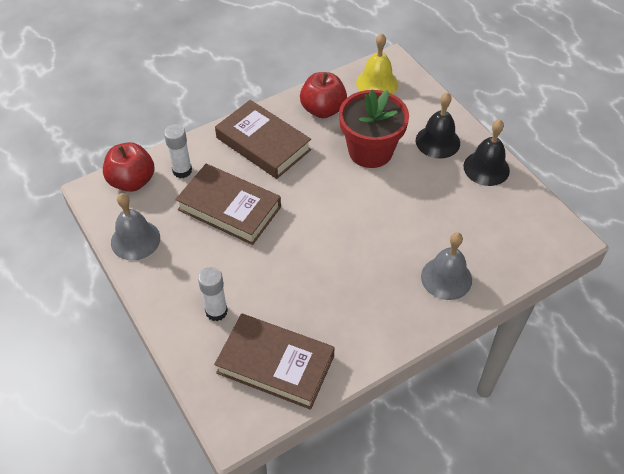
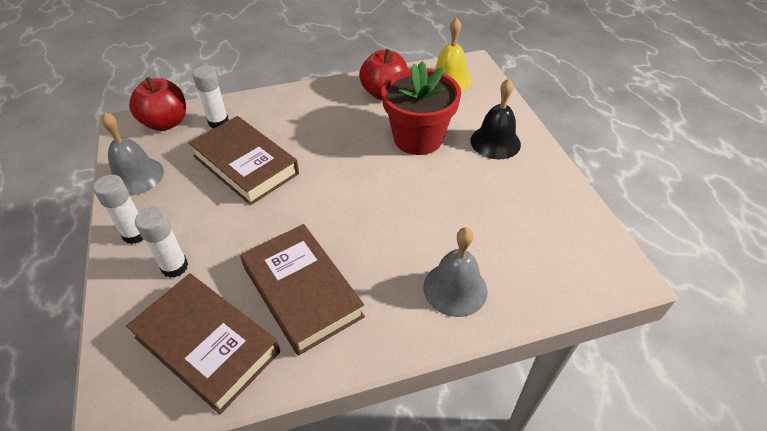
camera: 15 degrees right, 5 degrees down
brown book [215,100,311,179] -> brown book moved to [240,224,365,356]
black bell [463,119,510,186] -> none
none -> white glue stick [93,175,143,244]

